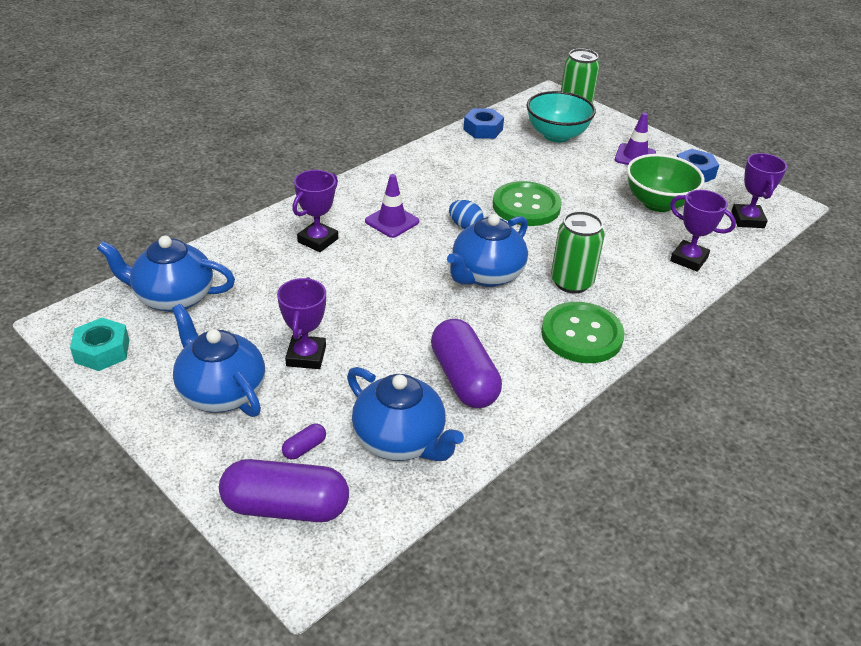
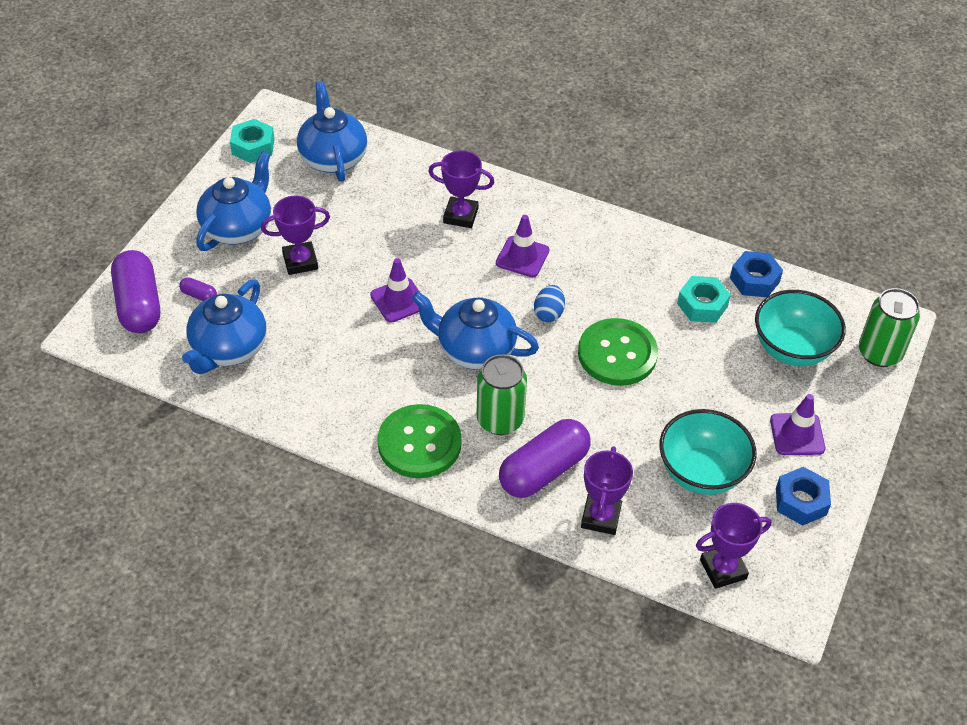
camera: 70 degrees right, 10 degrees up
purple capsule [431,319,502,408] -> purple capsule moved to [499,419,591,498]
green bowl [627,154,705,212] -> turquoise bowl [659,409,757,495]
none -> purple traffic cone [370,258,420,323]
none -> turquoise nut [677,276,731,323]

